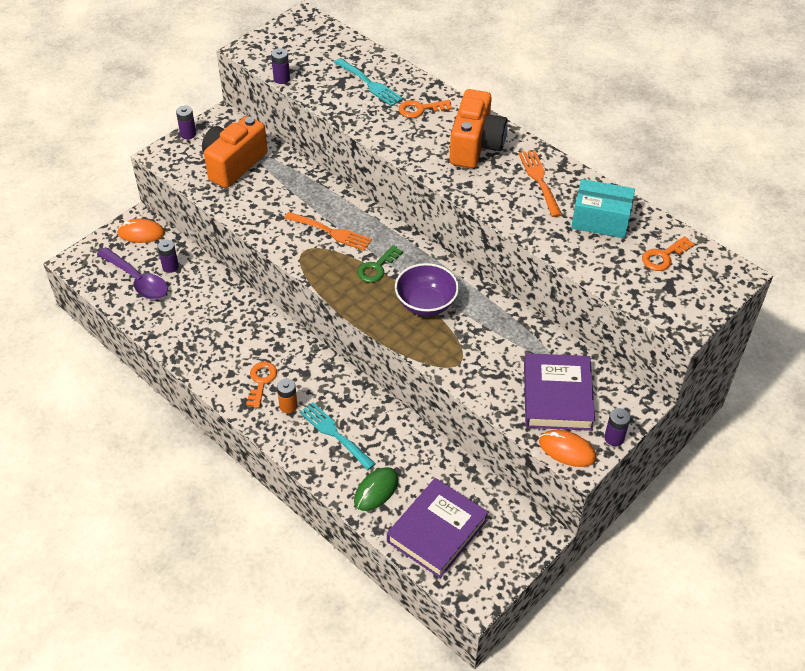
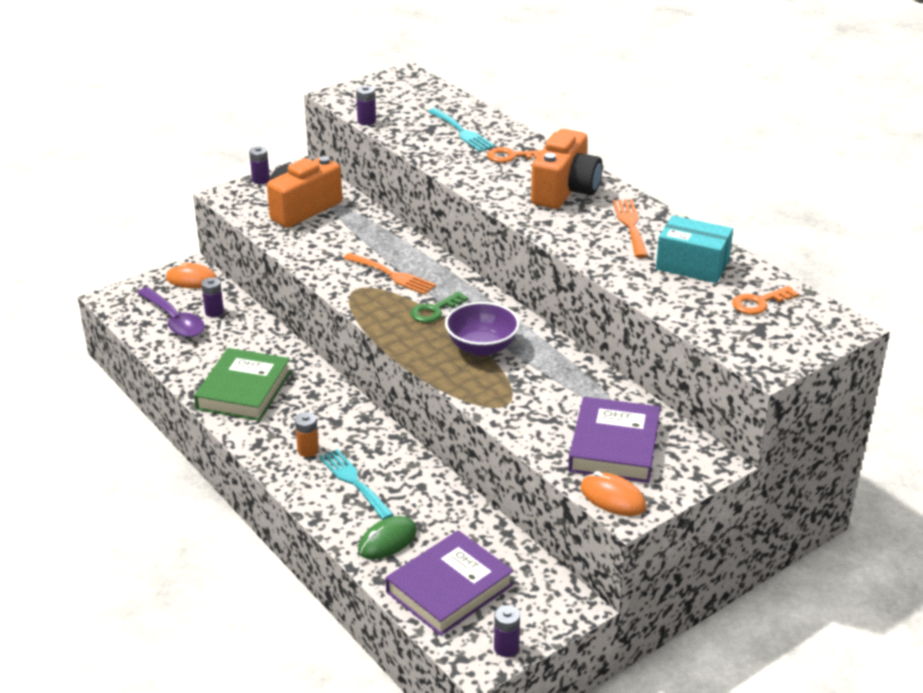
camera: 10 degrees right, 15 degrees down
orange key [246,362,277,408] -> none
purple battery [604,408,630,446] -> purple battery moved to [494,605,520,657]
none -> green book [194,348,291,421]

